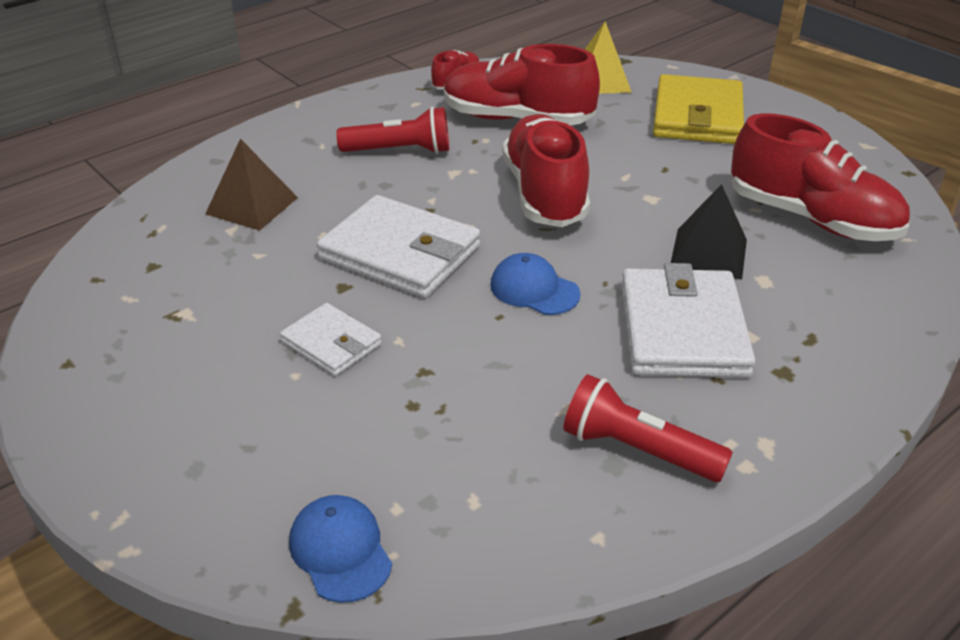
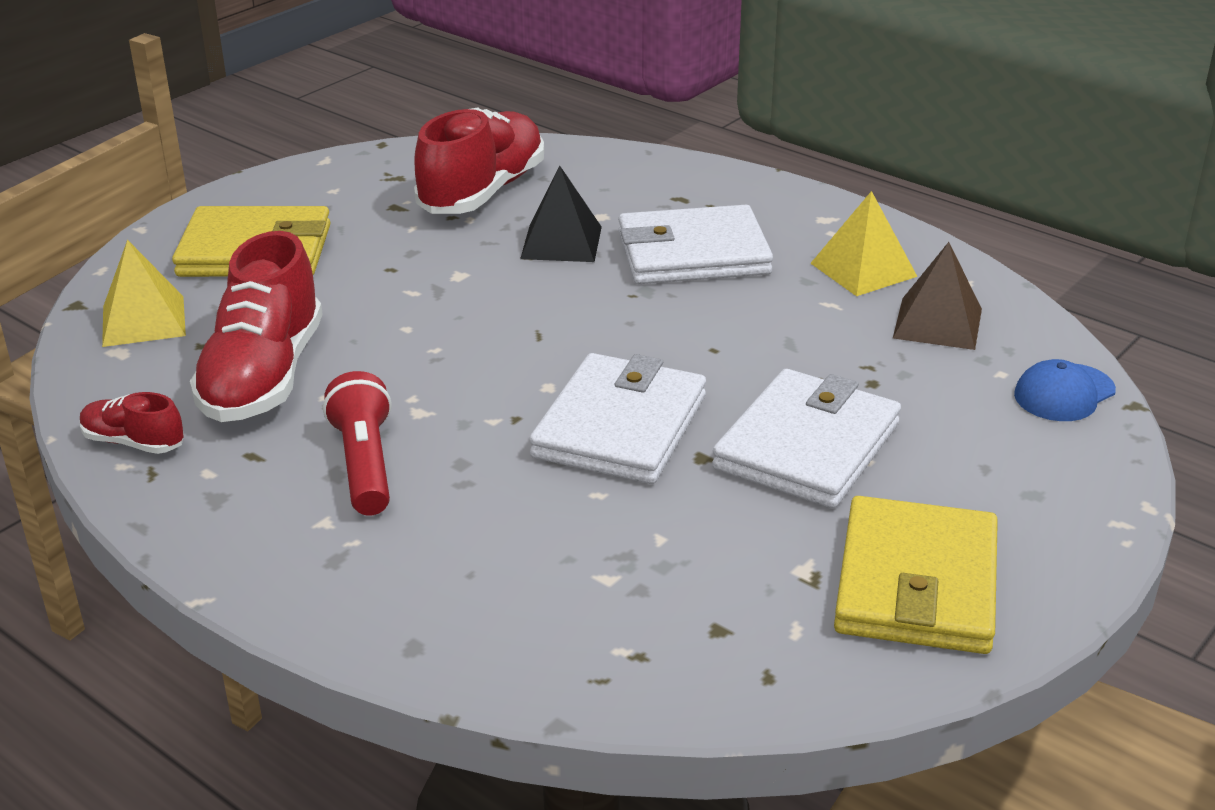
camera: 100 degrees left, 5 degrees down
brown pyramid [205,139,298,231] -> brown pyramid moved to [893,242,982,350]
white wallet [280,303,382,376] -> white wallet [712,369,901,508], size x1.79
blue cap [490,253,581,315] -> none
red shoe [502,114,590,227] -> none
red flashlight [563,374,733,482] -> yellow pyramid [810,191,918,296]
none -> yellow wallet [834,496,998,654]

